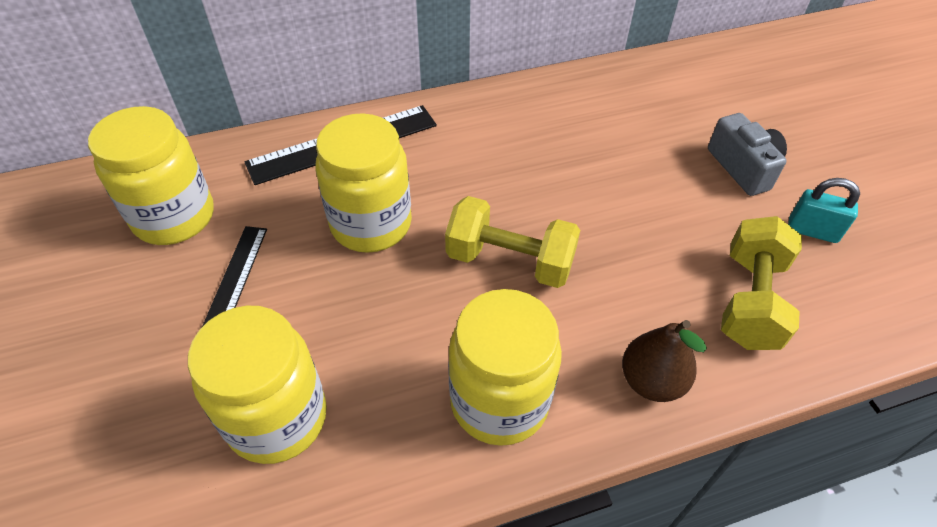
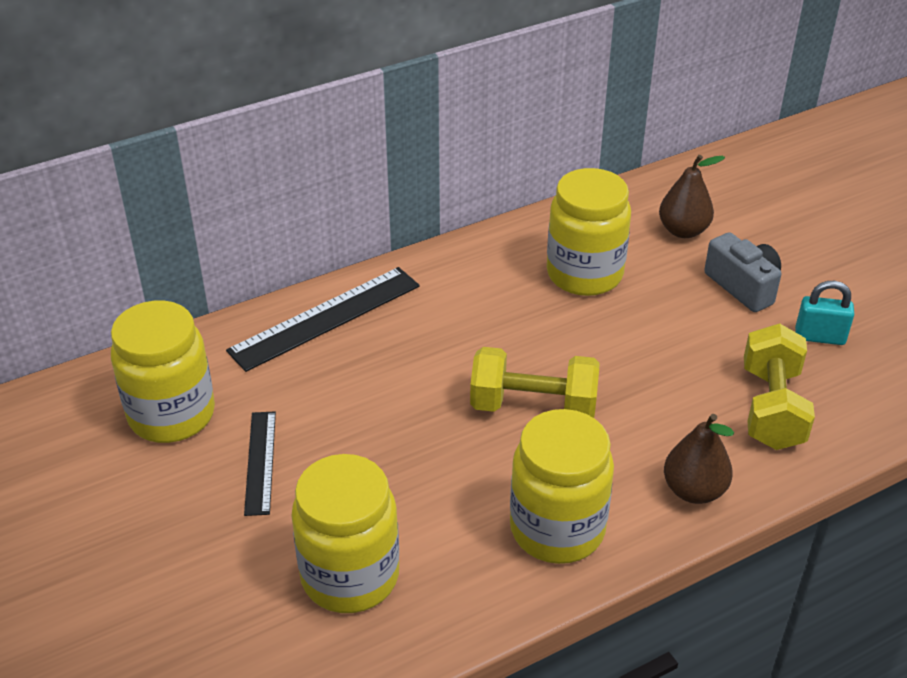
camera: 10 degrees left, 10 degrees down
yellow jar [315,113,412,253] -> yellow jar moved to [547,168,631,296]
none -> brown pear [659,155,725,238]

